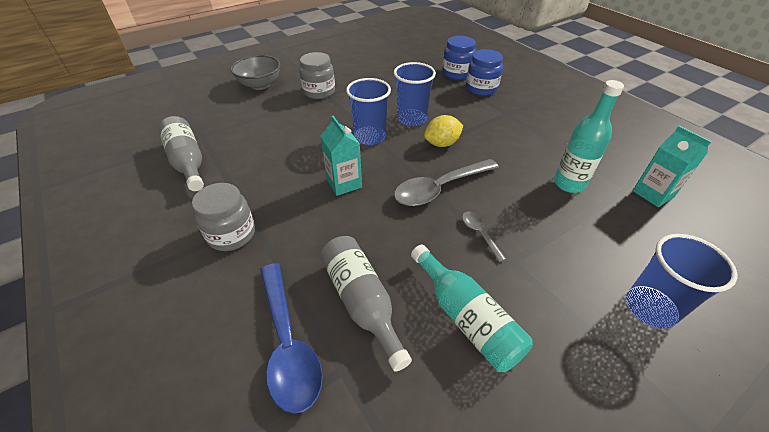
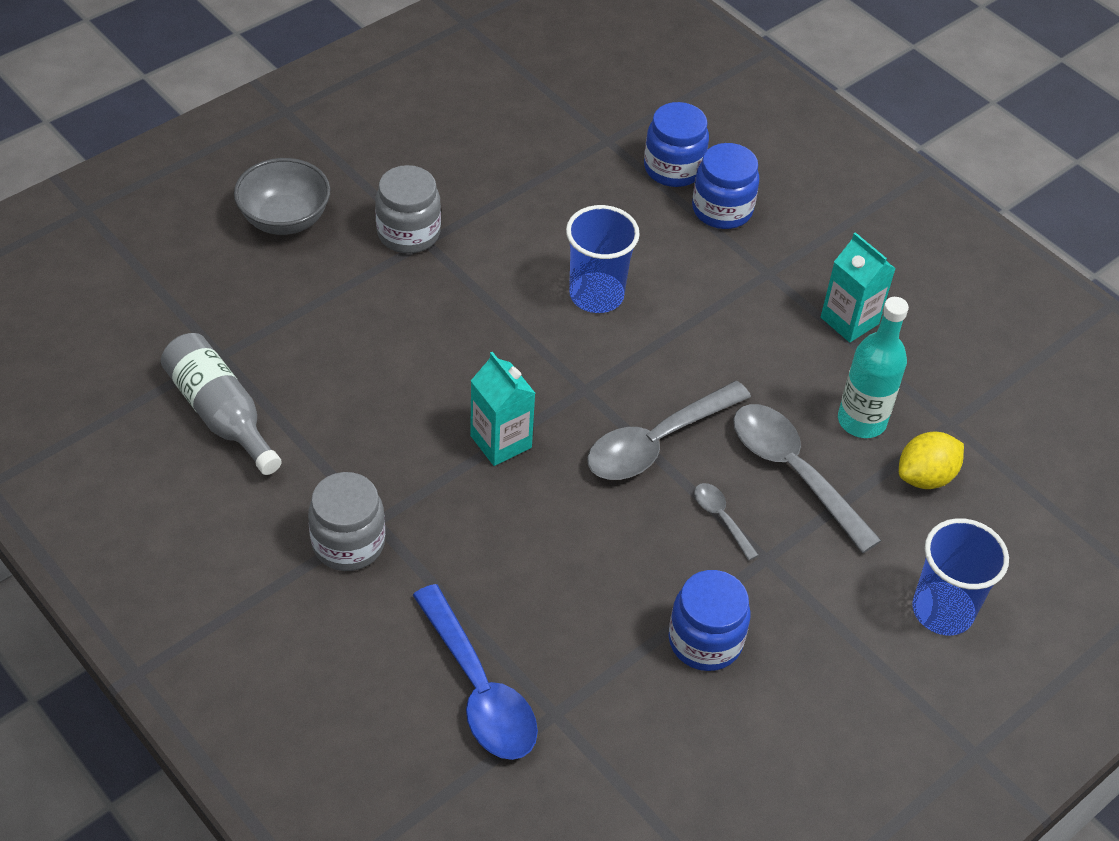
camera: 10 degrees left, 5 degrees up
grey bottle [320,236,412,372] -> none
blue cup [346,78,391,145] -> none
turquoise bottle [411,245,533,372] -> blue jar [669,570,751,671]
yellow lemon [424,115,463,147] -> yellow lemon moved to [899,432,964,489]
turquoise carton [632,126,712,207] -> turquoise carton moved to [821,232,896,342]
none -> grey spoon [733,404,882,553]

